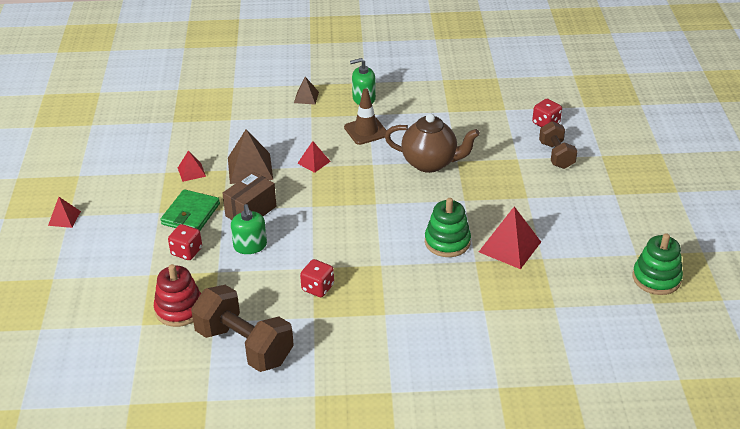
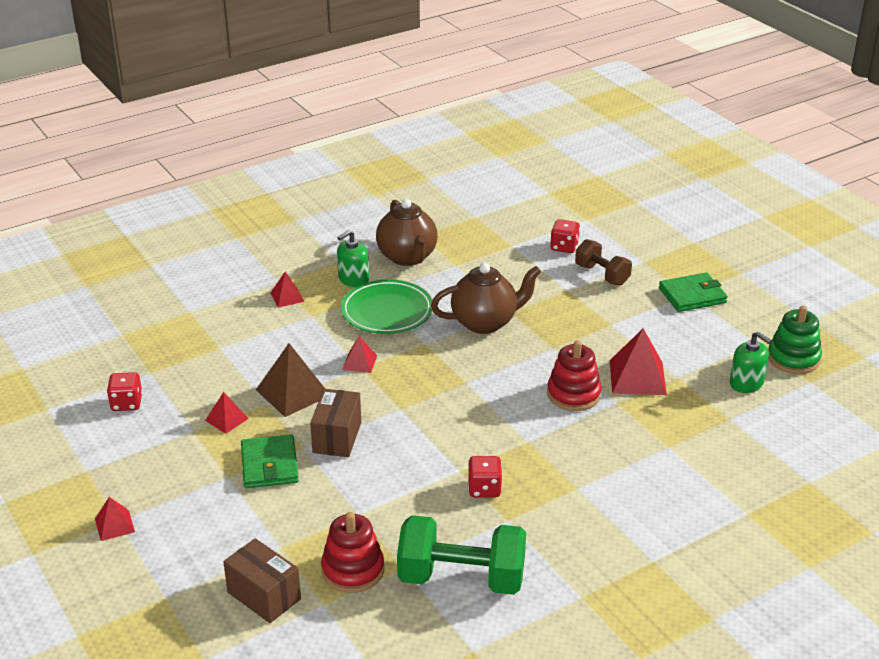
camera: 30 degrees left, 5 degrees down
red dice [168,224,202,260] -> red dice moved to [107,372,143,411]
brown dumbbell [191,285,294,372] -> green dumbbell [397,515,526,595]
green soap dispenser [231,204,267,254] -> green soap dispenser moved to [730,331,772,393]
brown pyramid [294,77,319,105] -> red pyramid [270,271,305,308]
brown traffic cone [344,89,387,145] -> green plate [341,279,433,334]
green stacking toy [425,198,471,257] -> red stacking toy [547,340,602,411]
none -> brown box [223,538,301,623]
none -> brown teapot [376,199,438,266]
none -> green wallet [659,272,728,312]

